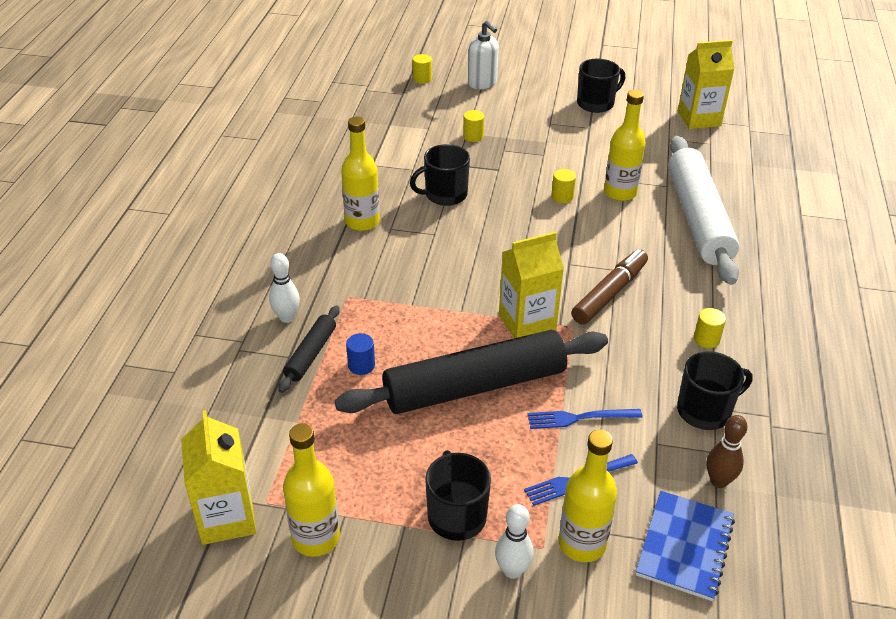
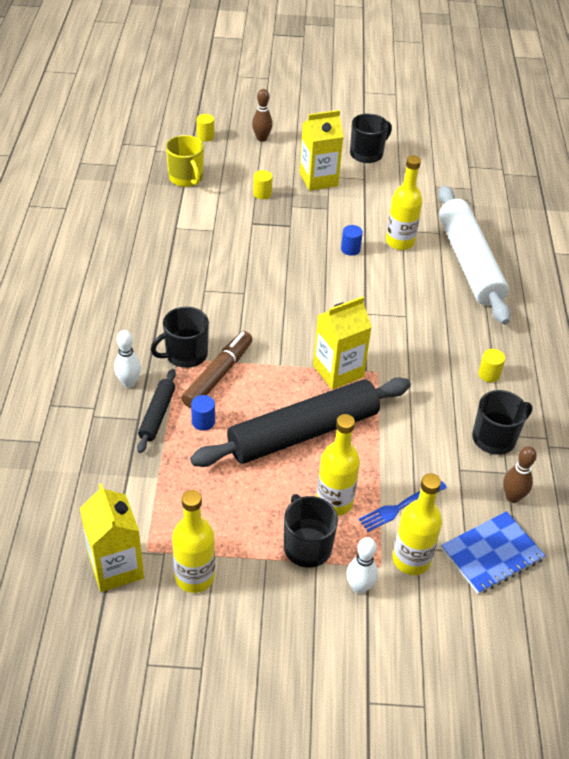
camera: 10 degrees left, 5 degrees up
yellow bottle [341,117,380,231] -> yellow bottle moved to [317,414,360,516]
black mug [410,144,470,206] -> black mug moved to [151,307,209,368]
white soap dispenser [468,21,499,89] -> brown bowling pin [252,89,273,142]
blue fork [528,409,643,429] -> none
yellow cylinder [551,169,576,203] -> blue cylinder [341,225,363,256]
brown marker [571,249,648,324] -> brown marker moved to [181,331,253,408]
blue notebook [636,491,735,601] -> blue notebook turned 45 degrees clockwise [441,511,546,594]
yellow carton [678,40,734,129] -> yellow carton moved to [299,110,344,191]
none -> yellow mug [166,135,204,187]

